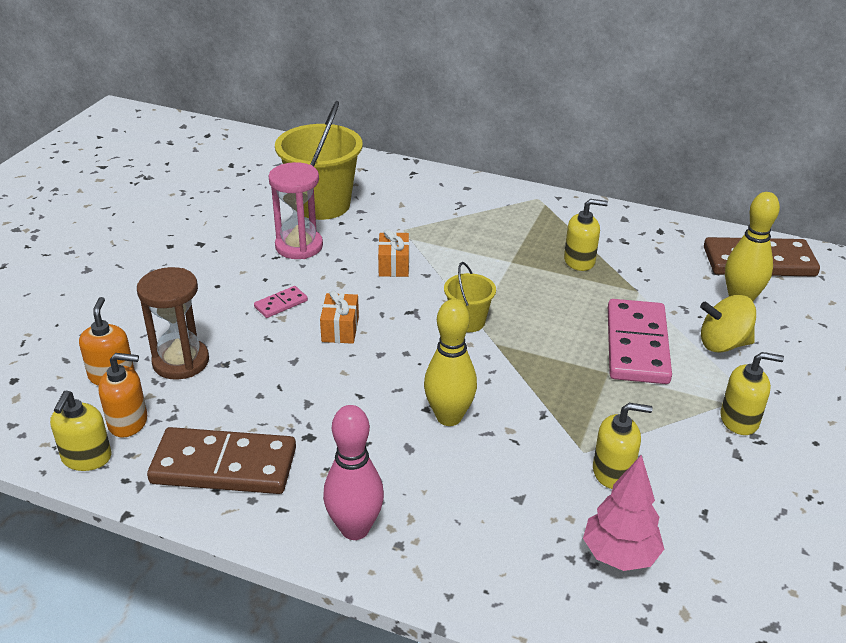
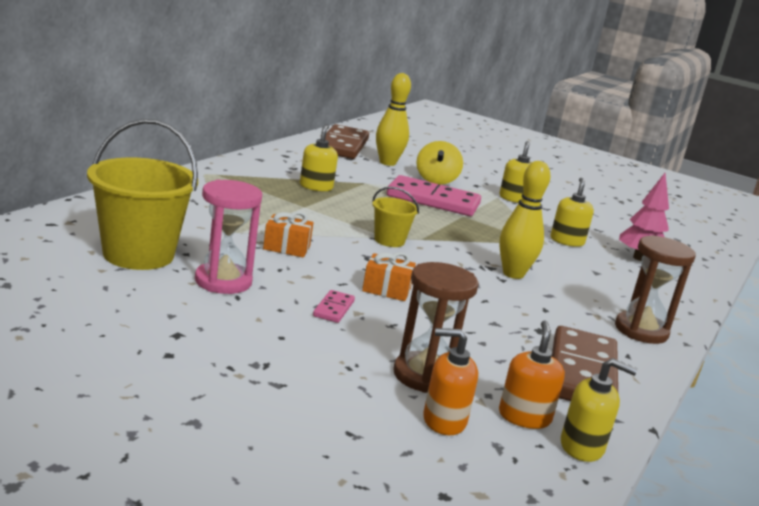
camera: 85 degrees left, 15 degrees down
pink domino [254,286,308,318] -> pink domino turned 45 degrees clockwise [313,290,355,323]
pink bowling pin [323,405,384,540] -> brown hourglass [615,235,696,344]

